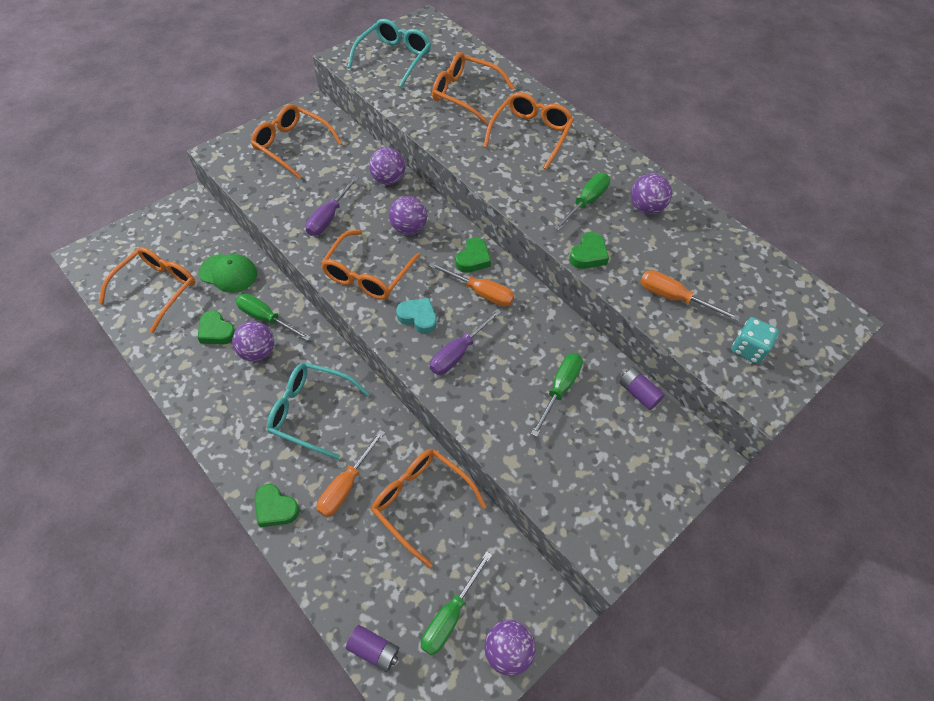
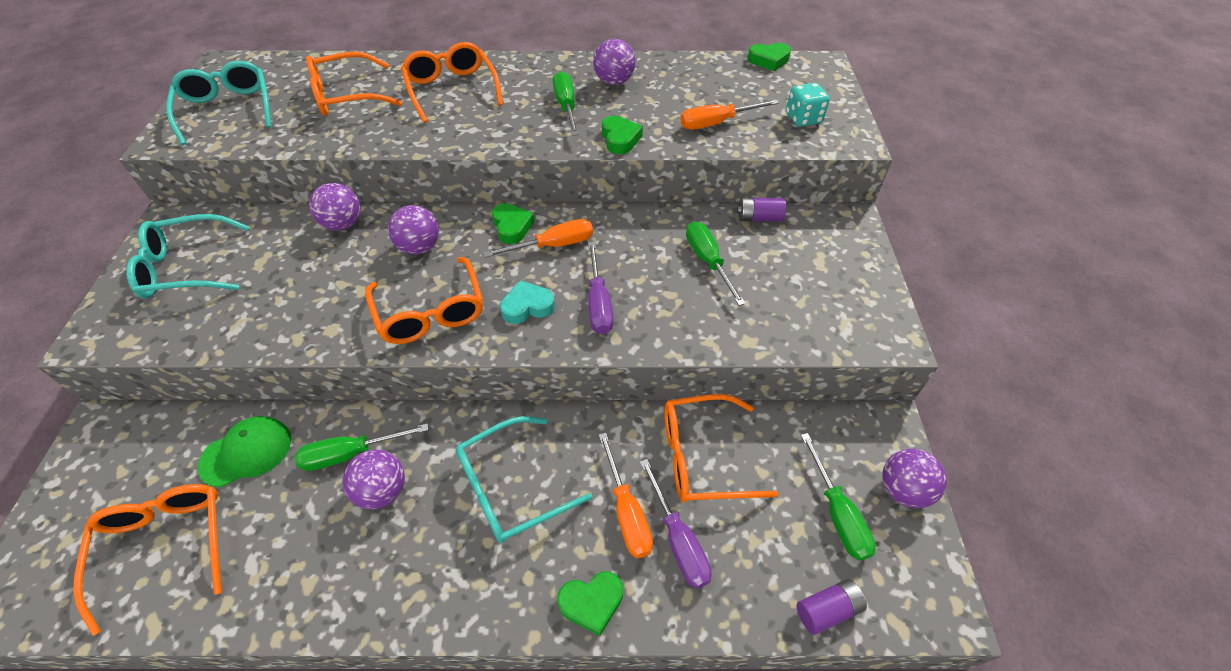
camera: 45 degrees left, 5 degrees down
green heart [198,310,235,345] -> green heart moved to [748,43,791,71]
orange glasses [251,104,343,179] -> turquoise glasses [126,214,250,299]
purple screwdriver [305,176,359,236] -> purple screwdriver moved to [640,459,712,589]

